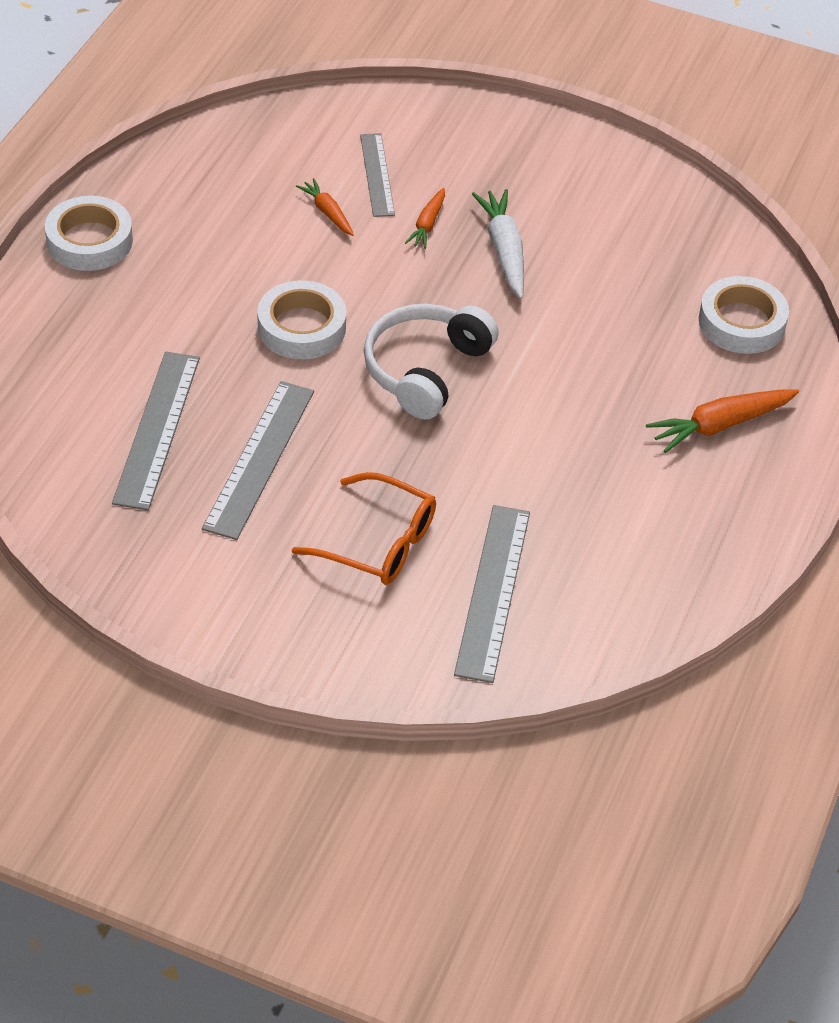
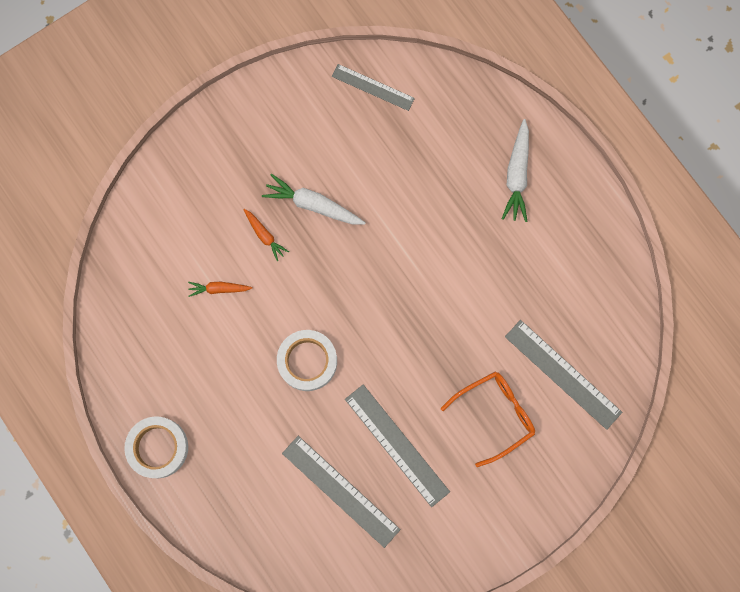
camera: 55 degrees left, 30 degrees up
grey ruler [360,133,395,217] -> grey ruler moved to [332,64,415,111]
white headphones [363,304,499,420] -> none
orange carrot [646,389,799,453] -> white carrot [502,119,529,222]
white tape [699,276,789,354] -> none

